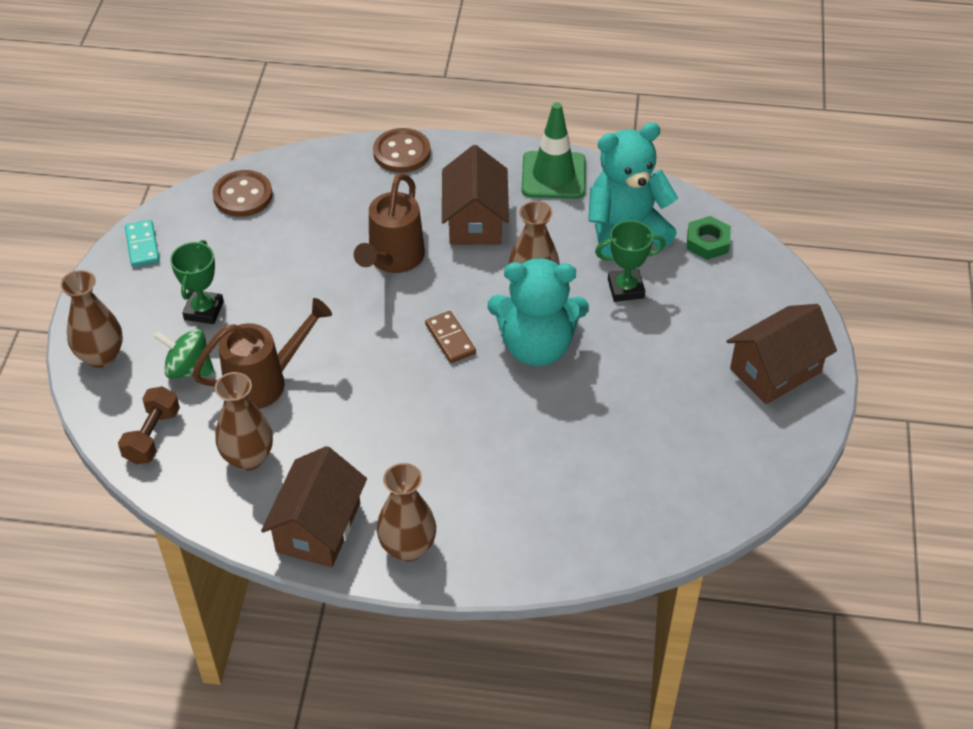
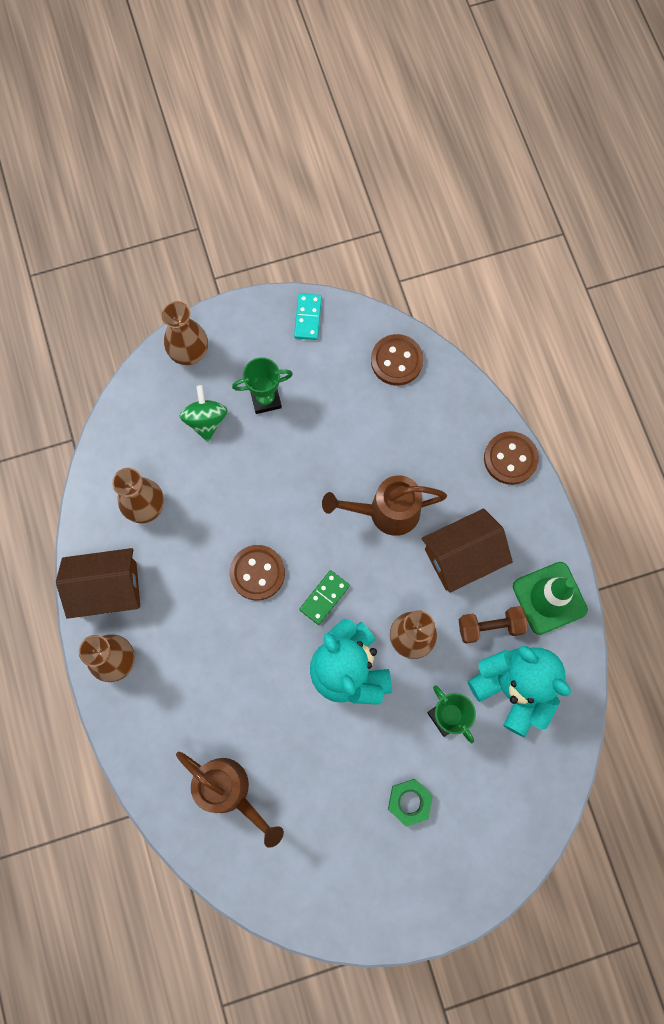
camera: 65 degrees right, 25 degrees up
brown dumbbell [118,386,180,464] -> brown dumbbell moved to [459,606,528,644]
turquoise domino [125,220,160,267] -> turquoise domino turned 45 degrees counterclockwise [294,293,322,340]
brown watering can [192,298,332,409] -> brown watering can moved to [176,752,284,848]
brown domino [425,311,476,363] -> green domino [299,570,350,625]
green nut [686,216,731,260] -> green nut moved to [388,779,433,827]
brown house [727,304,837,404] -> none
none -> brown button [229,545,285,600]

